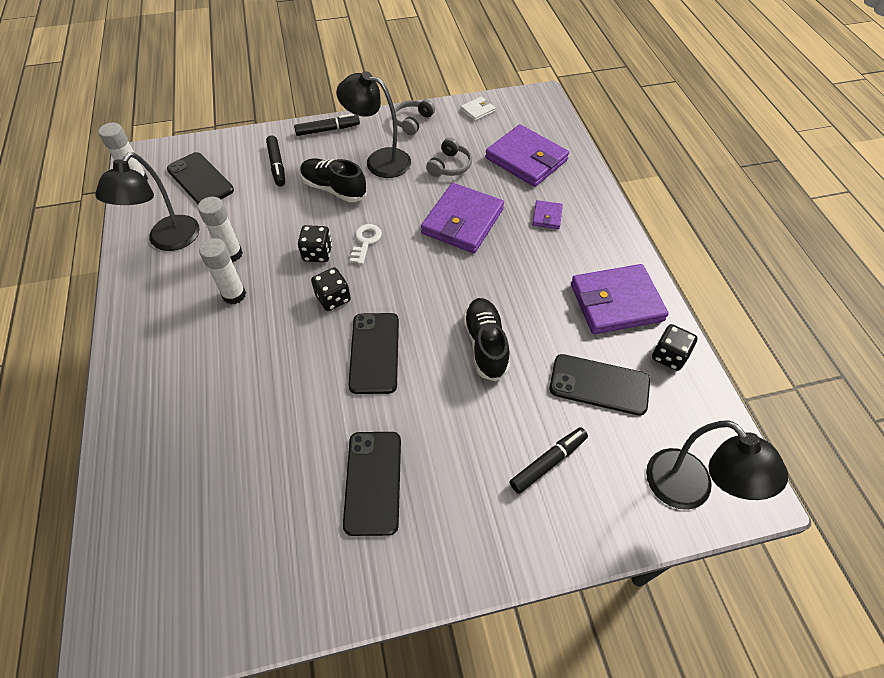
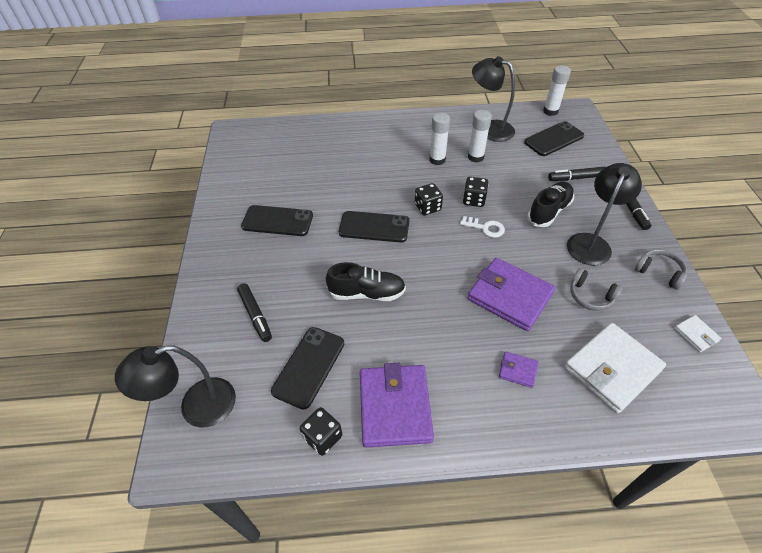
camera: 100 degrees right, 5 degrees down
purple wallet [485,124,569,187] -> white wallet [564,323,666,413]

